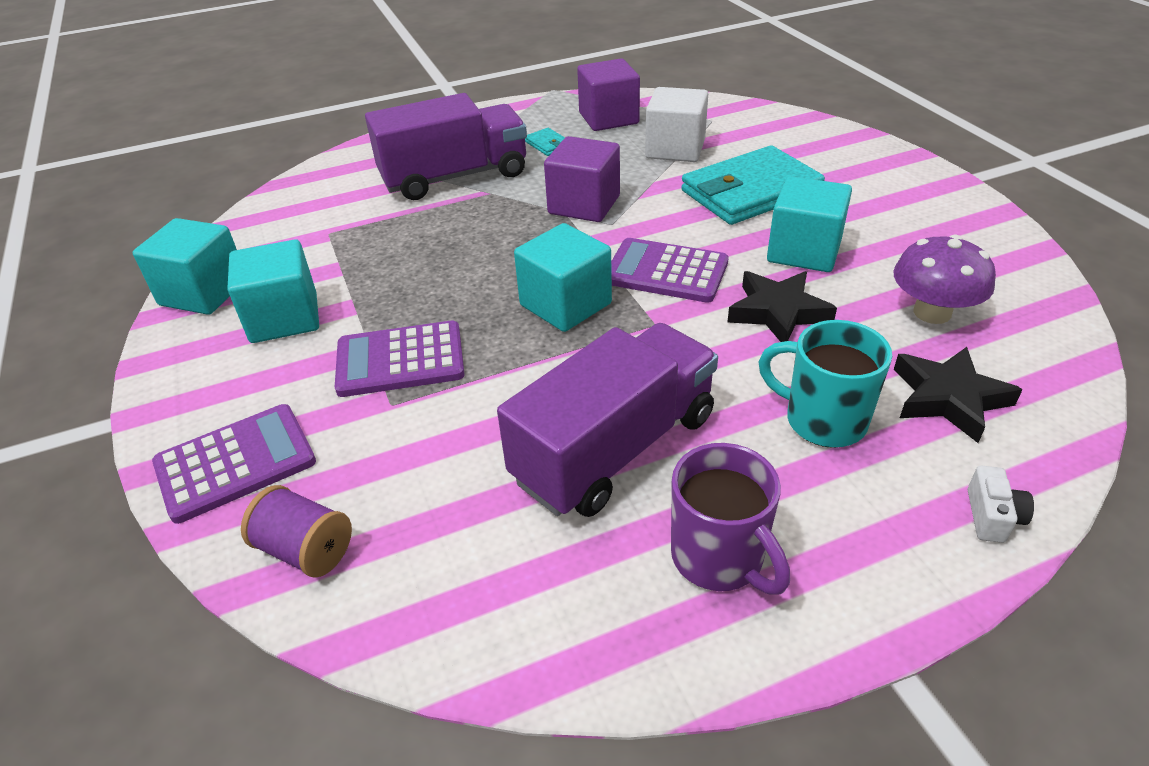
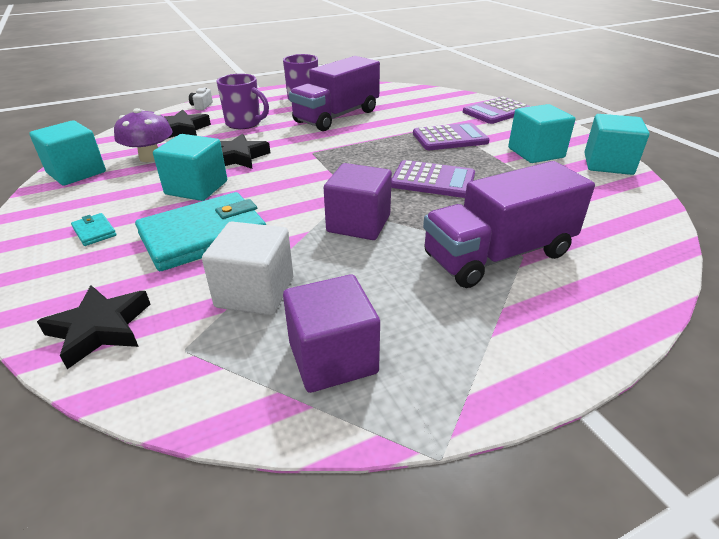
camera: 175 degrees right, 5 degrees down
purple spool [241,485,352,578] -> none
turquoise cube [514,223,612,332] -> turquoise cube moved to [29,120,106,186]
turquoise wallet [525,128,565,156] -> turquoise wallet moved to [71,213,117,246]
purple calculator [611,238,729,303] -> purple calculator moved to [391,160,475,198]
turquoise mug [759,320,892,448] -> purple mug [216,74,269,129]
none -> black star [37,285,150,369]

